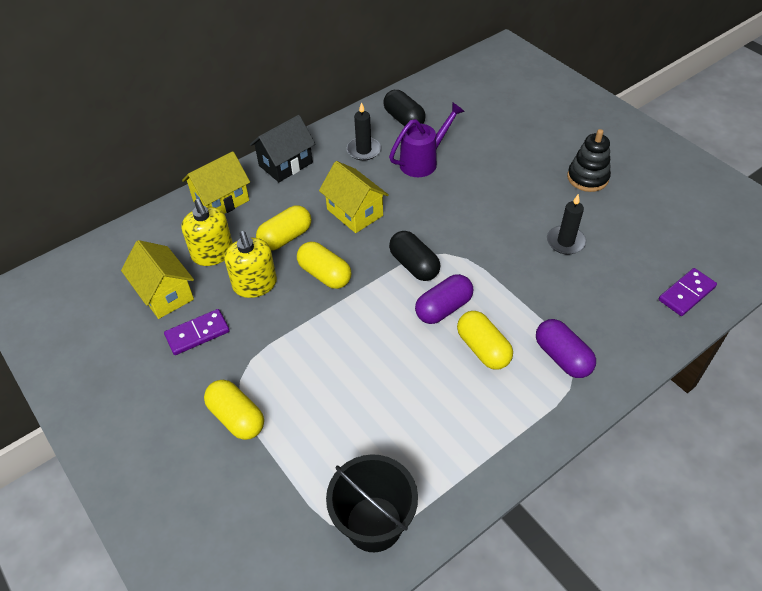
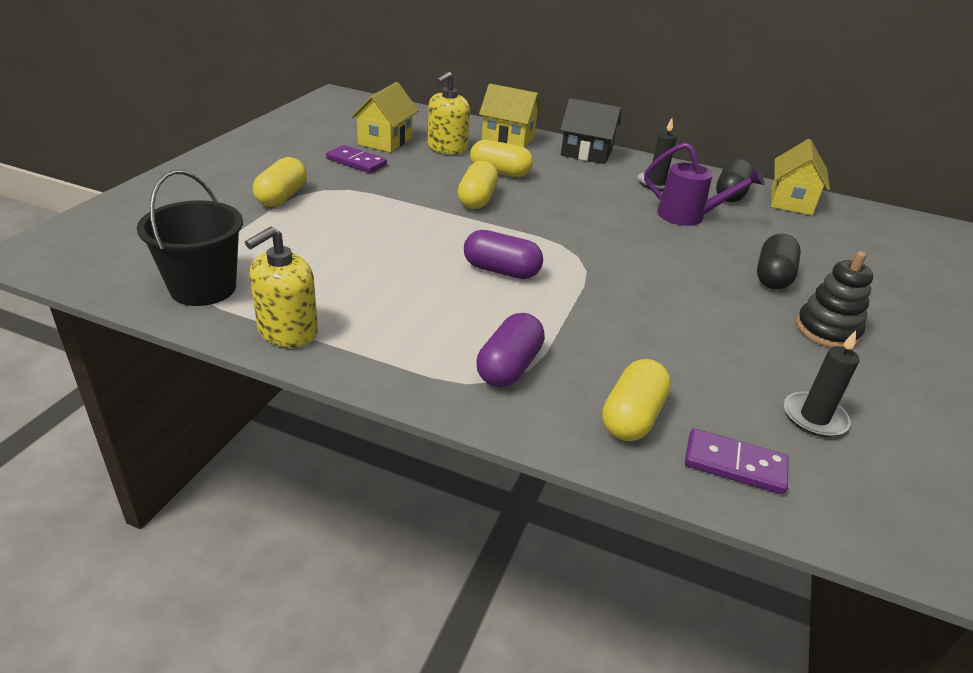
camera: 55 degrees right, 15 degrees down
yellow soap dispenser [224,231,277,298] -> yellow soap dispenser moved to [245,227,318,348]
yellow house [319,161,389,233] -> yellow house moved to [771,139,830,215]
black capsule [389,231,440,281] -> black capsule moved to [757,234,801,290]
yellow capsule [457,311,513,369] -> yellow capsule moved to [602,359,671,441]
black candle [547,194,586,255] -> black candle moved to [784,331,860,437]

